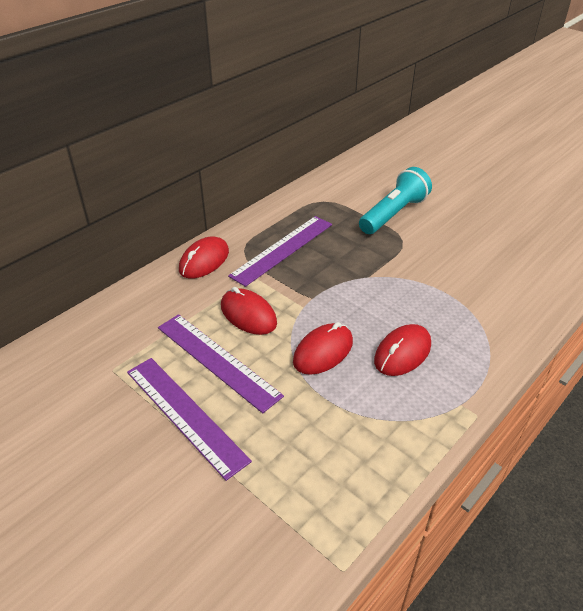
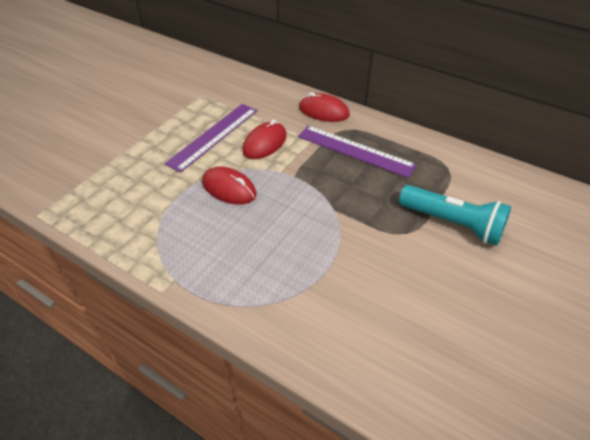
camera: 80 degrees right, 5 degrees up
purple ruler [127,358,252,481] -> none
red mouse [374,324,431,376] -> none

